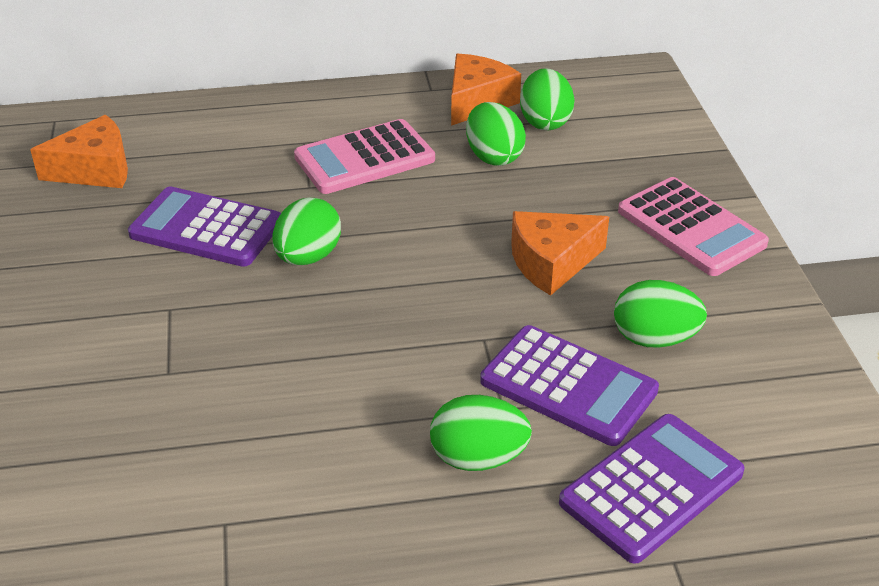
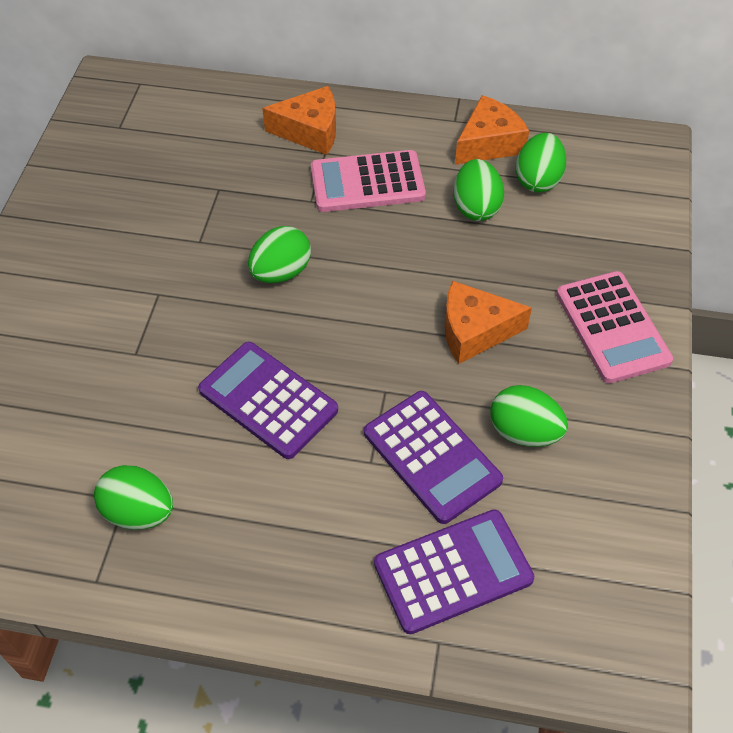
camera: 20 degrees right, 15 degrees up
orange cheese [30,115,128,188] -> orange cheese moved to [262,86,336,155]
purple calculator [128,187,281,267] -> purple calculator moved to [198,342,338,459]
green egg [430,395,532,471] -> green egg moved to [94,465,173,530]

